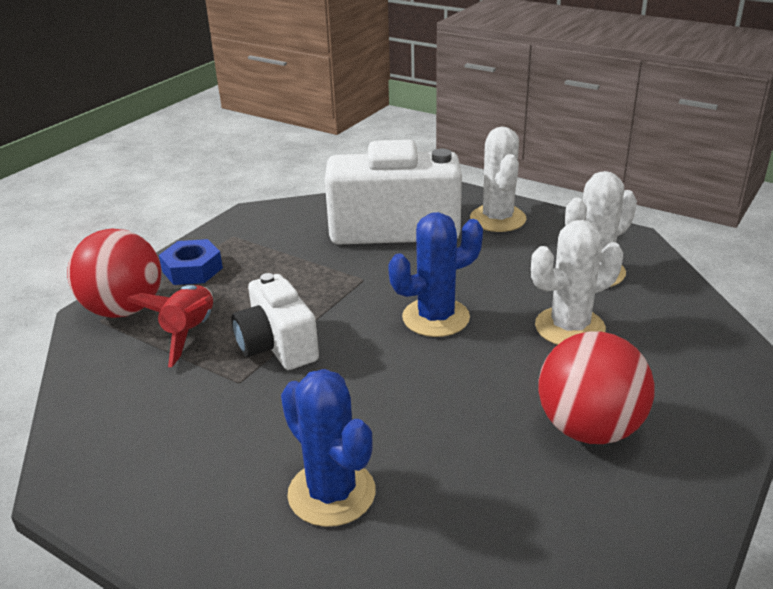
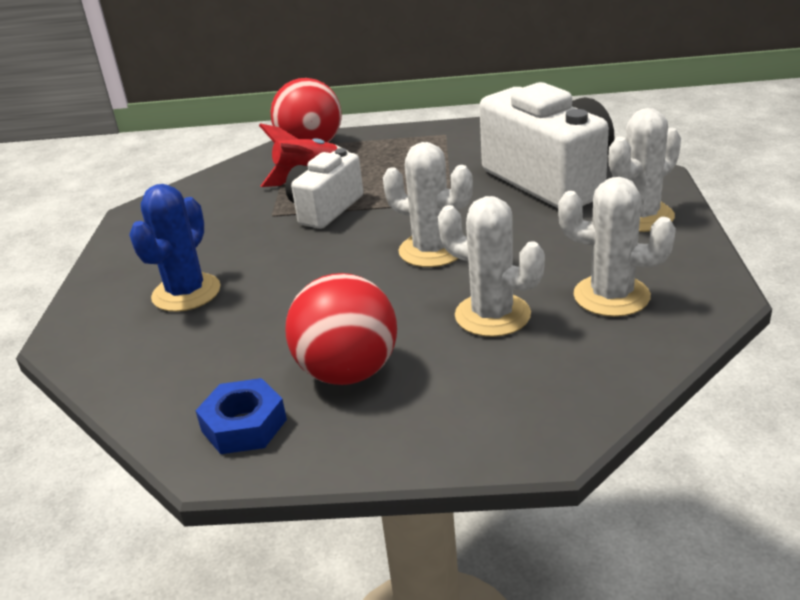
camera: 60 degrees right, 0 degrees up
blue nut [159,239,223,285] -> blue nut moved to [195,378,287,454]
blue cactus [388,212,483,337] -> white cactus [383,142,473,267]

